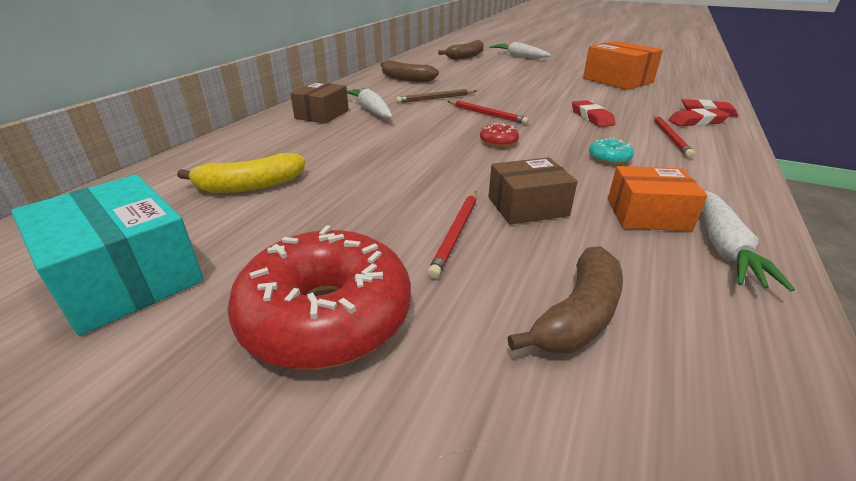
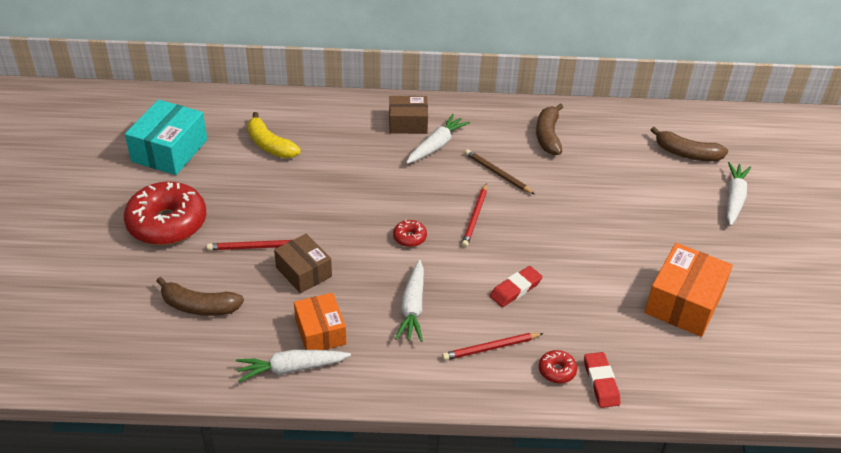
camera: 65 degrees right, 10 degrees up
turquoise donut [589,138,634,165] -> white carrot [395,260,424,342]
red eraser [668,108,730,126] -> red donut [539,350,577,383]

